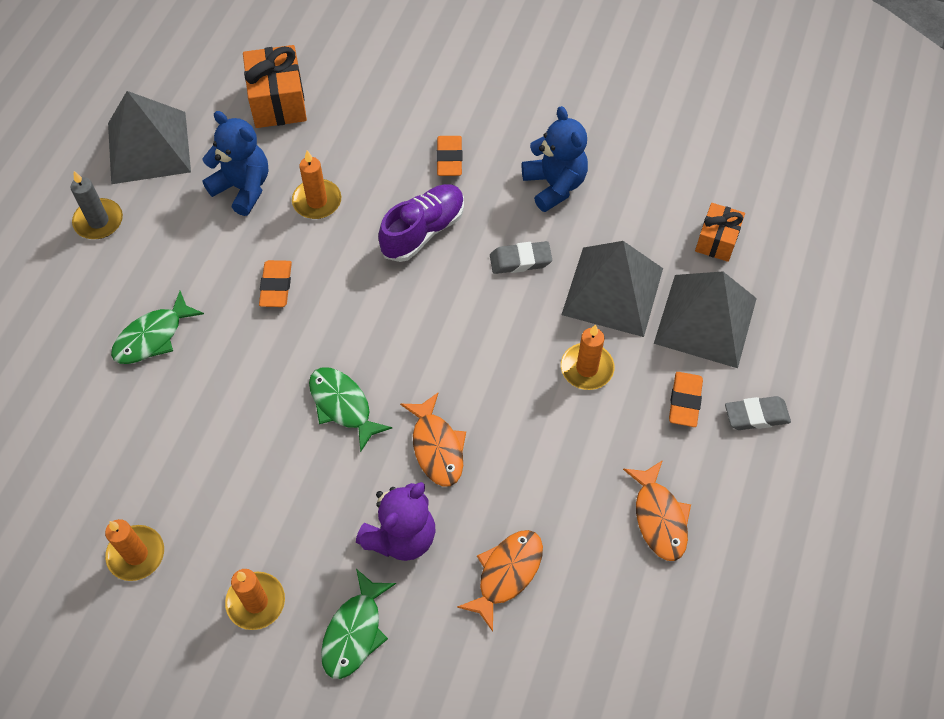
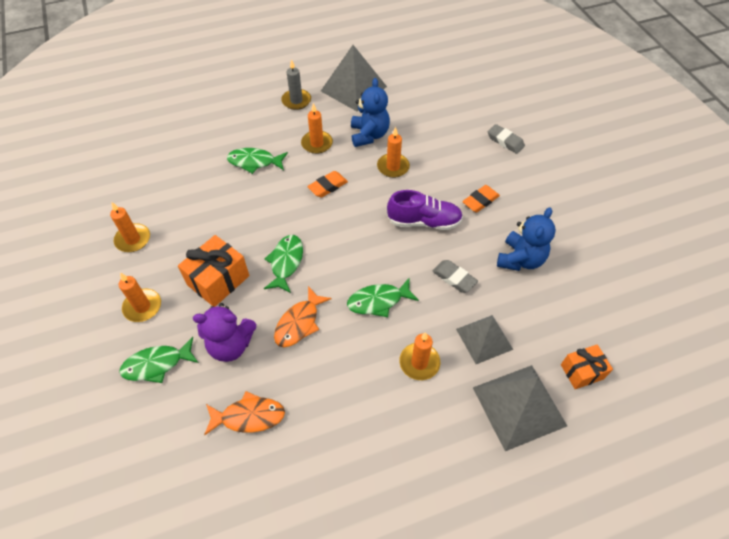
camera: 50 degrees right, 5 degrees down
orange gift [243,45,307,128] -> orange gift moved to [178,235,249,307]
grey pyramid [561,241,663,337] -> grey pyramid [456,315,513,364], size x0.65
orange fish [623,460,691,561] -> none
orange eraser [669,372,703,427] -> none
grey eraser [725,396,791,430] -> grey eraser moved to [488,124,525,154]
none -> orange candle [301,103,333,154]
none -> green fish [347,278,419,317]

